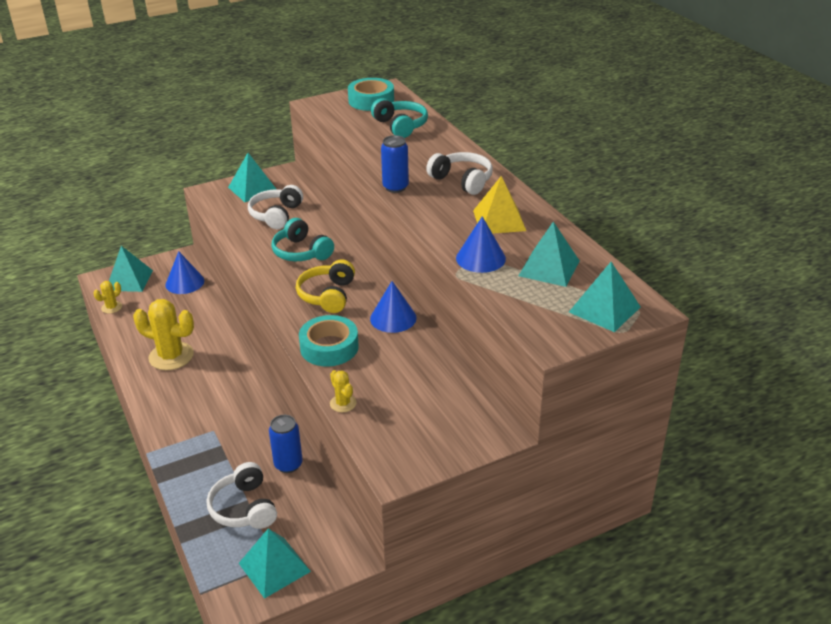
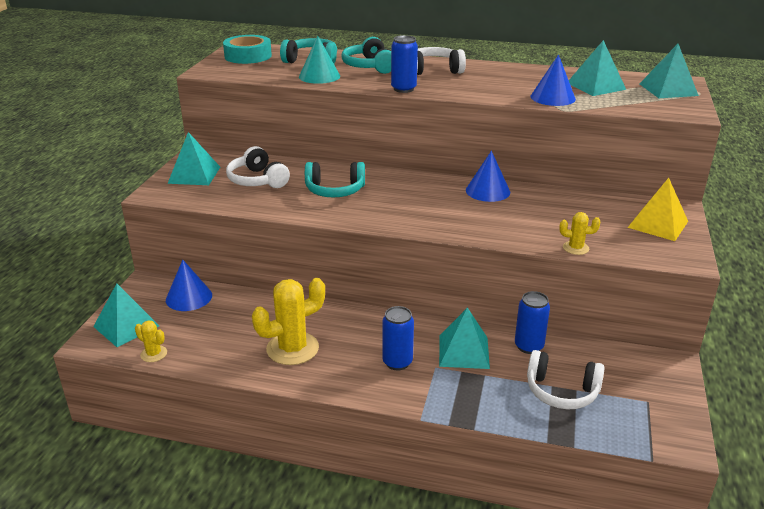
camera: 50 degrees left, 5 degrees down
yellow cactus [94,281,122,314] -> yellow cactus turned 45 degrees counterclockwise [135,320,167,362]
turquoise pyramid [239,528,311,599] -> turquoise pyramid moved to [439,308,490,369]
yellow headphones [296,259,355,313] -> none
turquoise tape [299,315,359,366] -> none
yellow pyramid [473,176,526,234] -> yellow pyramid moved to [627,178,688,241]
none -> turquoise cone [299,36,340,84]
none -> turquoise headphones [341,37,391,74]
none -> blue can [382,306,414,370]

